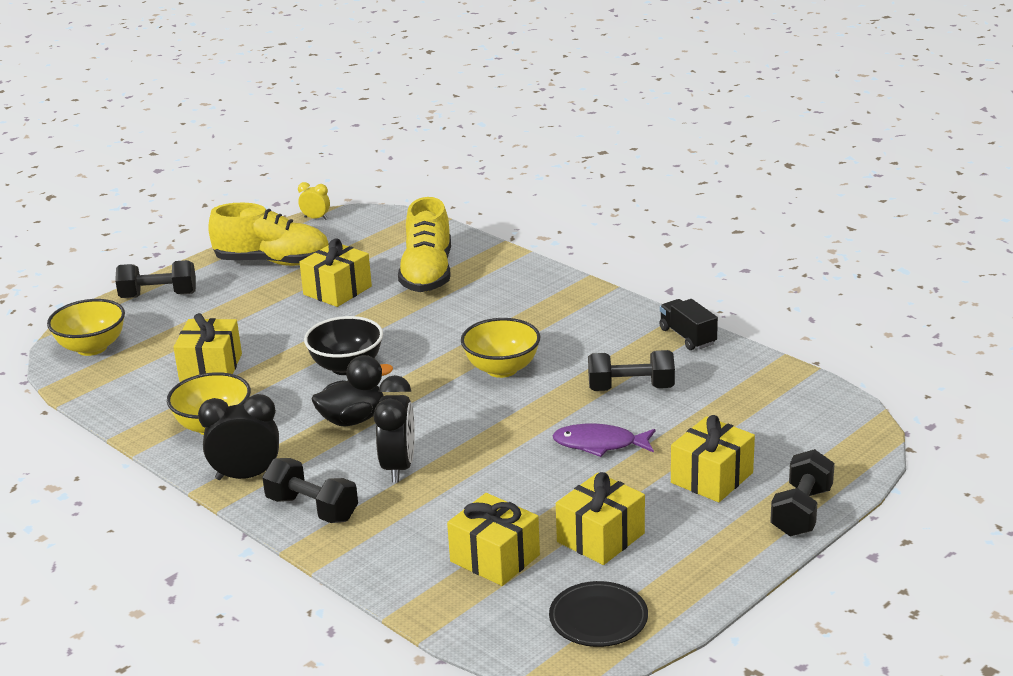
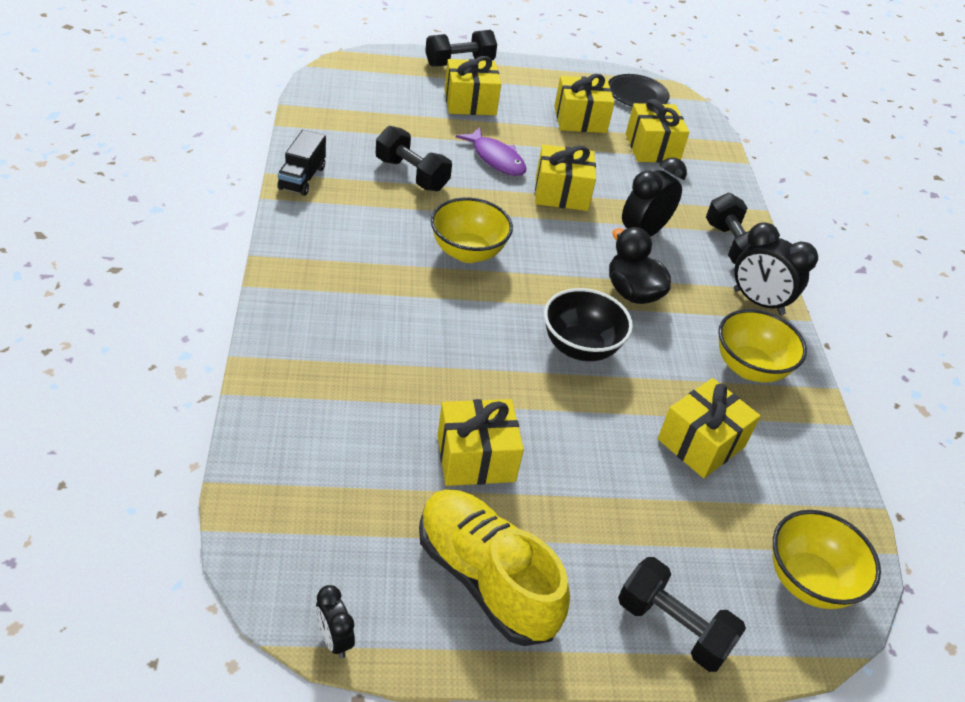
camera: 145 degrees left, 15 degrees up
yellow clock [298,182,330,220] -> black clock [316,585,355,658]
black duck [312,355,393,426] -> black duck turned 45 degrees clockwise [609,227,671,304]
yellow shoe [398,197,451,292] -> none
none -> yellow gift [535,144,596,211]

